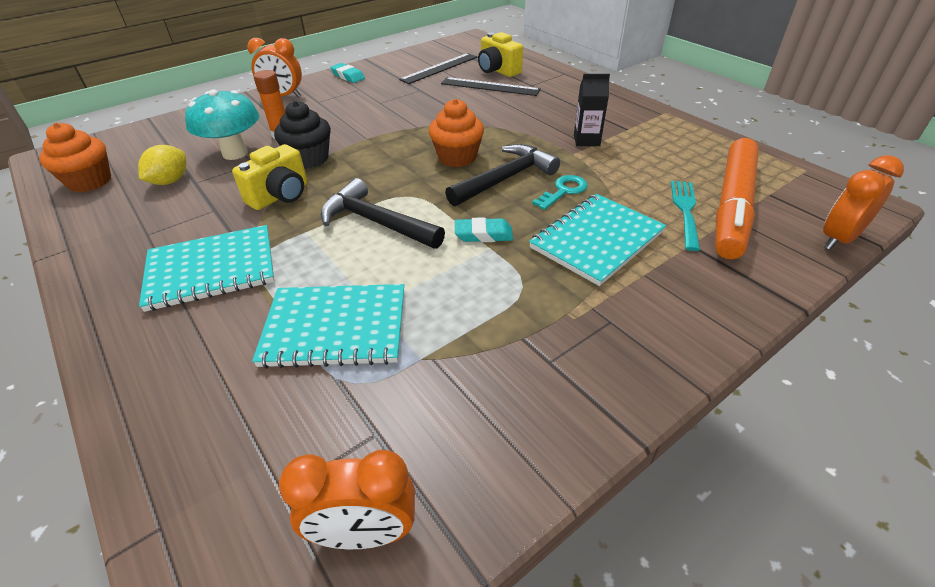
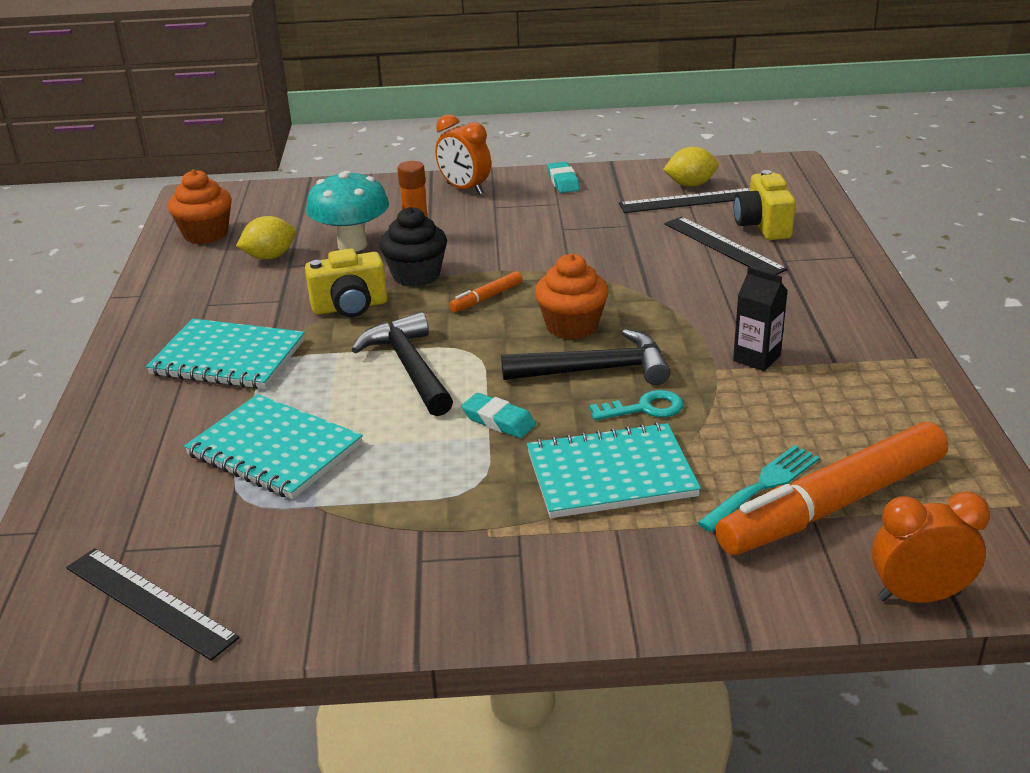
camera: 35 degrees right, 10 degrees down
orange clock [279,450,415,549] -> black ruler [66,548,240,661]
none -> orange marker [449,271,522,312]
none -> yellow lemon [663,146,719,187]

